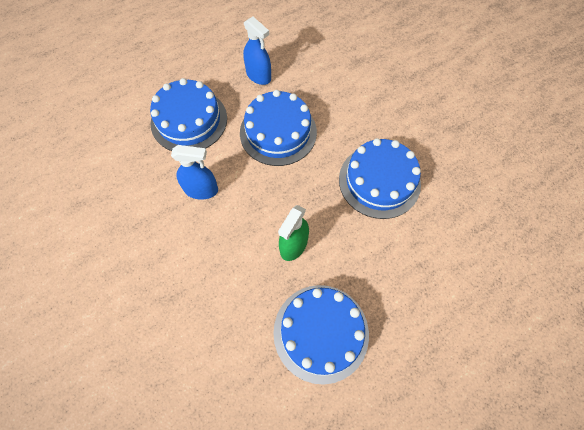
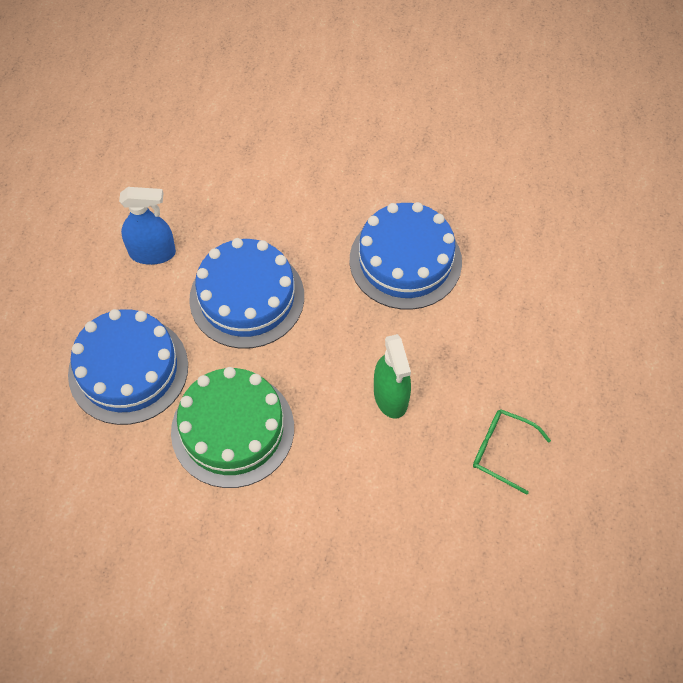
camera: 45 degrees left, 5 degrees down
blue spray bottle [171,145,218,199] -> green cake [171,367,294,488]
blue cake [273,285,369,385] -> green glasses [473,409,551,495]

